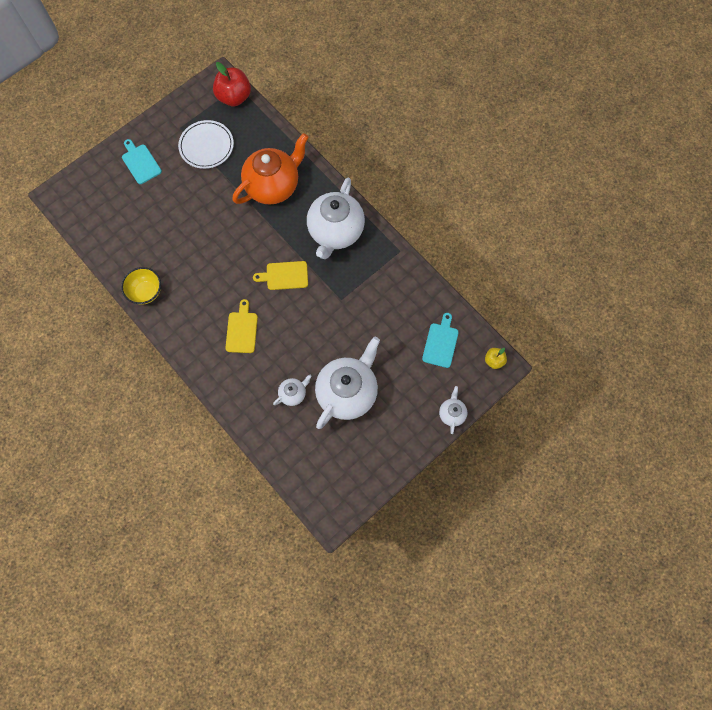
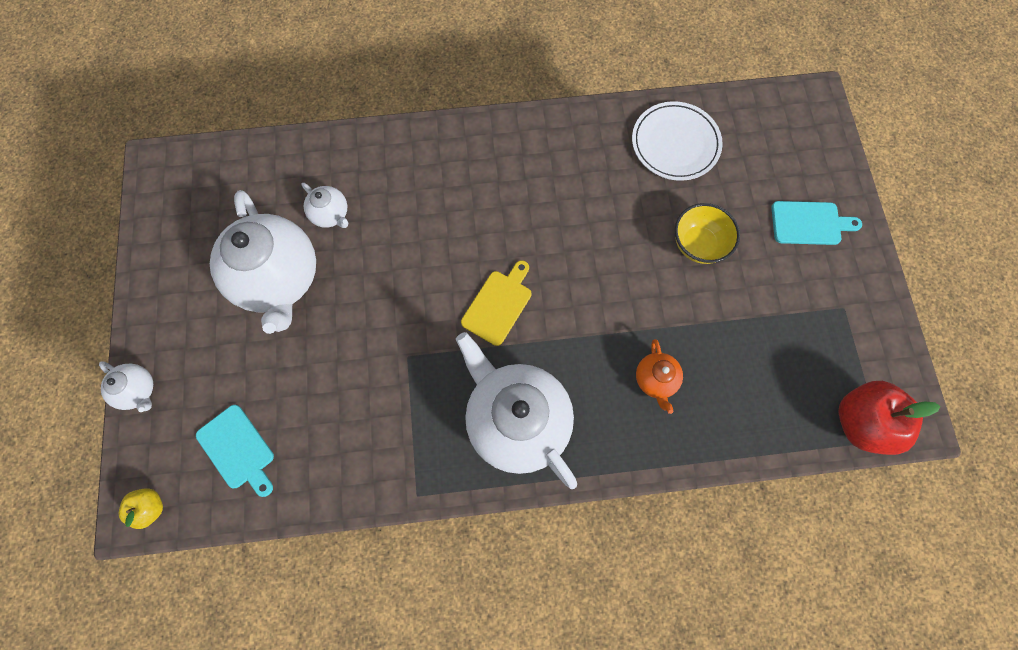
camera: 125 degrees right, 0 degrees up
yellow bowl [121,267,161,304] -> yellow bowl moved to [675,203,740,264]
white plate [178,120,234,169] -> white plate moved to [632,101,723,181]
yellow cutting board [225,299,258,353] -> none
orange teapot [233,133,309,205] -> orange teapot [636,339,683,414], size x0.45
white teapot [273,374,312,406] -> white teapot turned 45 degrees counterclockwise [301,183,348,228]

